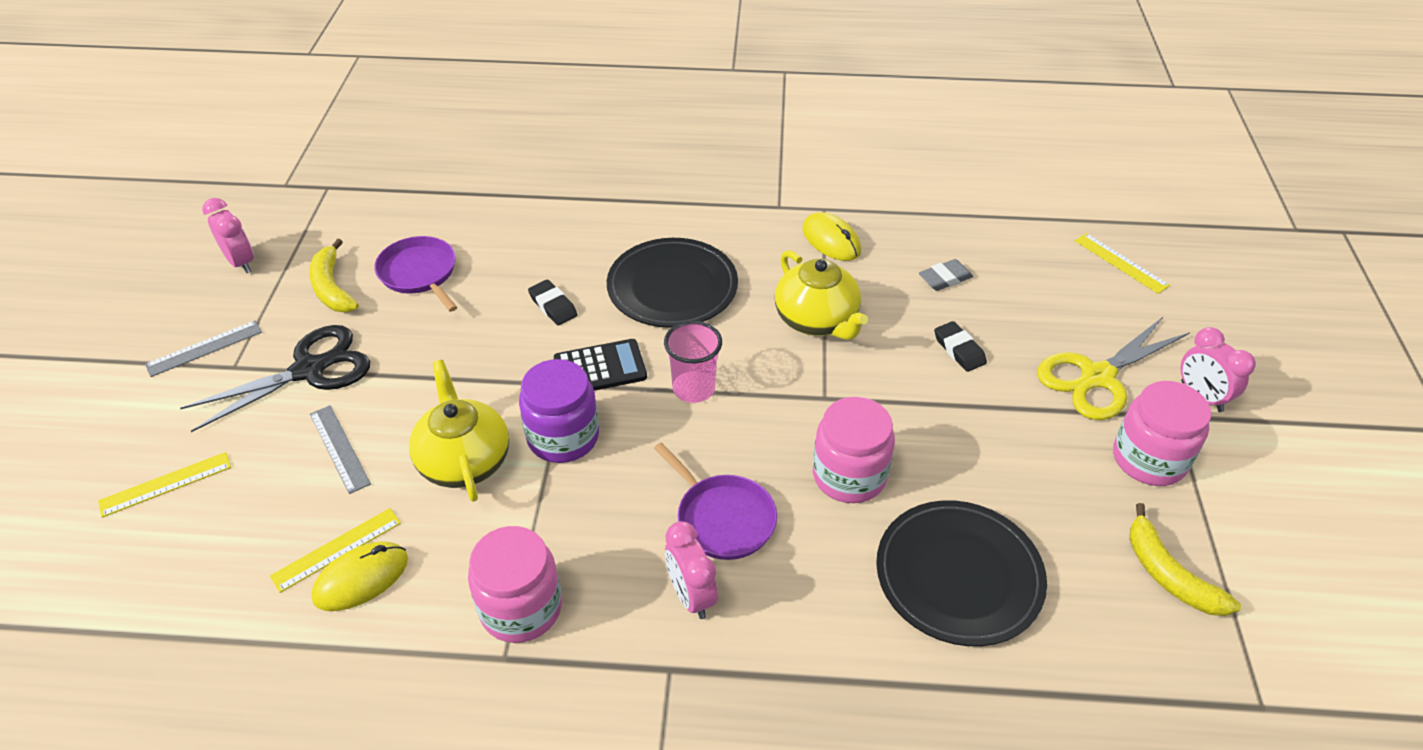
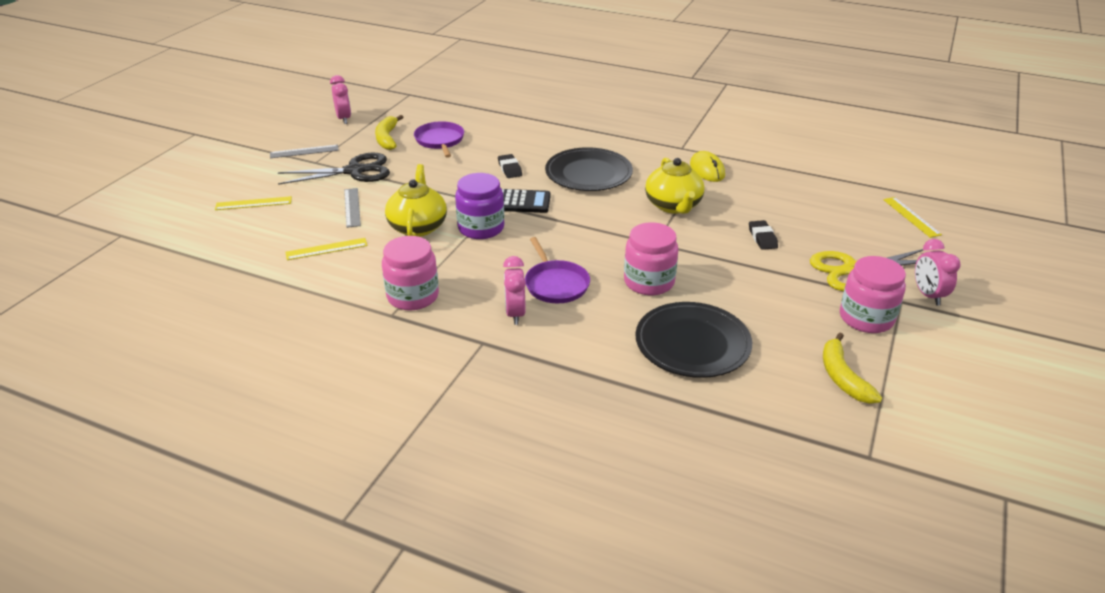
camera: 20 degrees right, 10 degrees down
yellow mouse [311,542,408,611] -> none
pink cup [664,321,722,403] -> none
grey eraser [919,259,973,291] -> none

